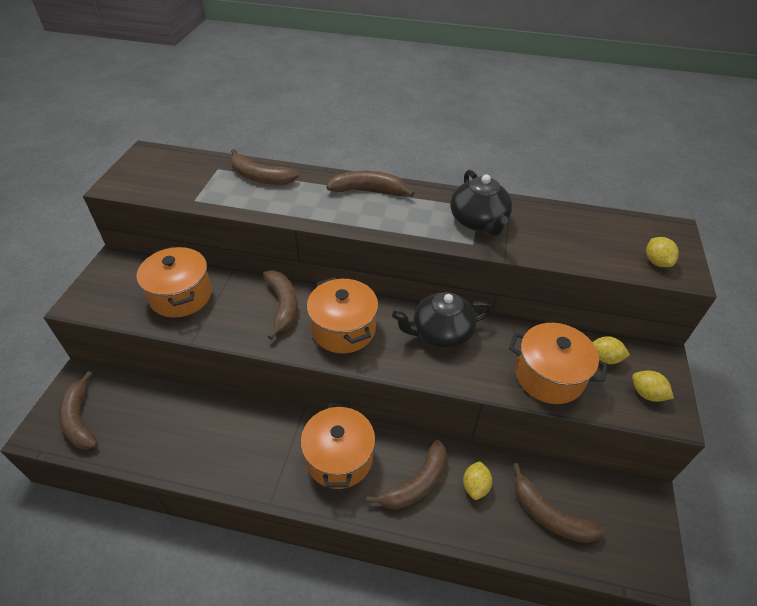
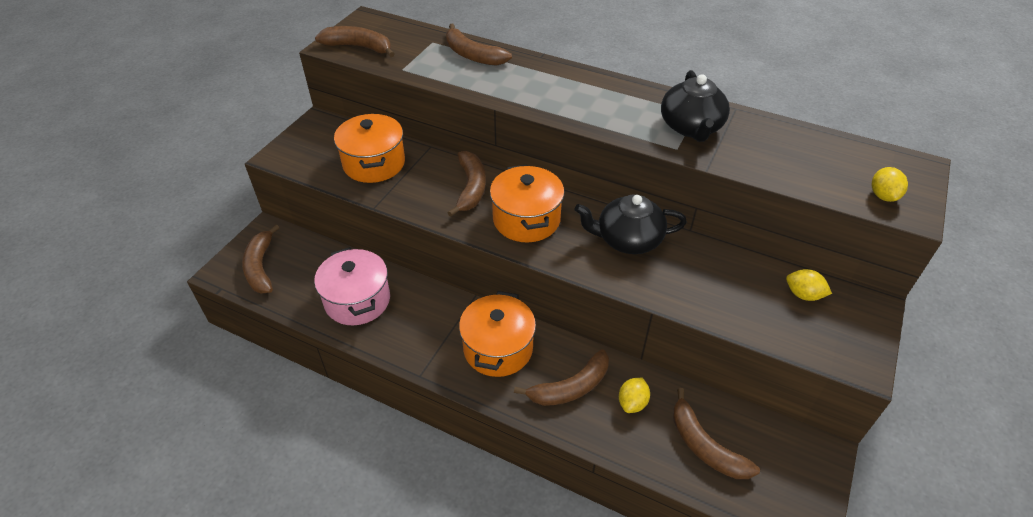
camera: 15 degrees right, 0 degrees up
brown banana [326,171,414,197] -> brown banana moved to [315,26,394,57]
orange pot [509,323,608,404] -> none
yellow lemon [632,370,674,402] -> none
none -> pink pot [314,247,390,325]

